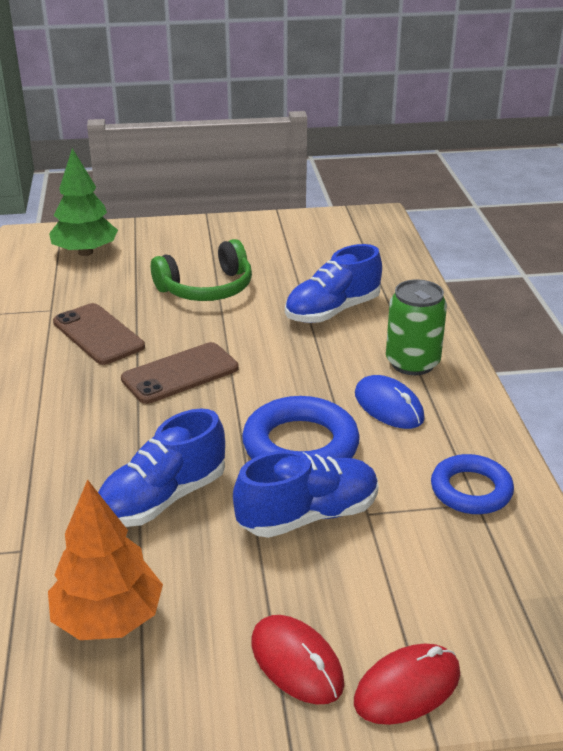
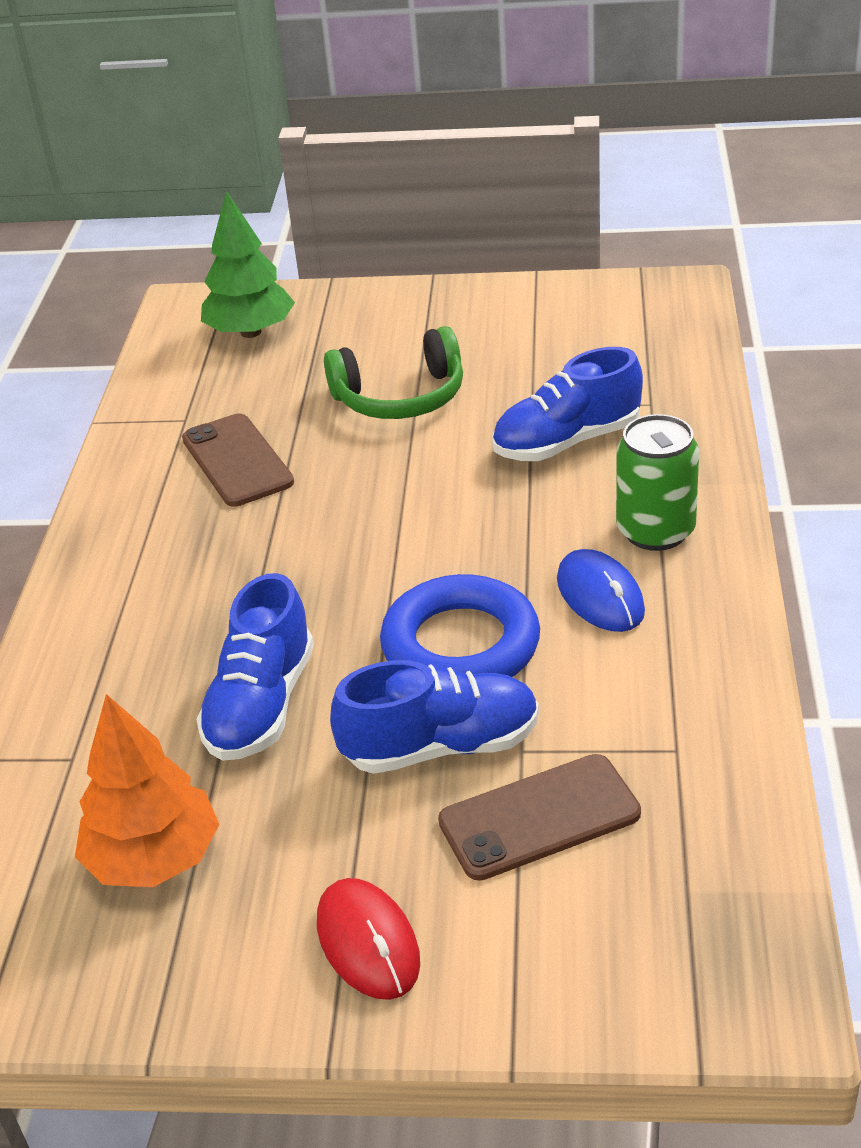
camera: 15 degrees right, 5 degrees up
blue shoe [98,409,225,527] -> blue shoe turned 45 degrees counterclockwise [196,573,314,761]
brown phone [121,342,239,404] -> brown phone moved to [438,754,641,881]
red mouse [354,644,460,725] -> none
blue ring [431,454,514,514] -> none

